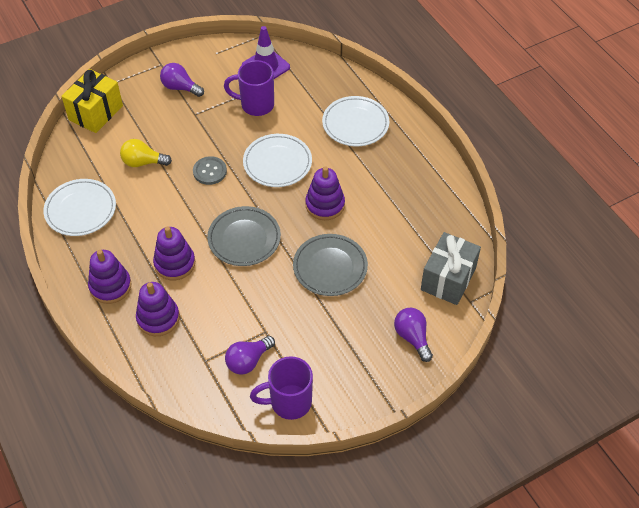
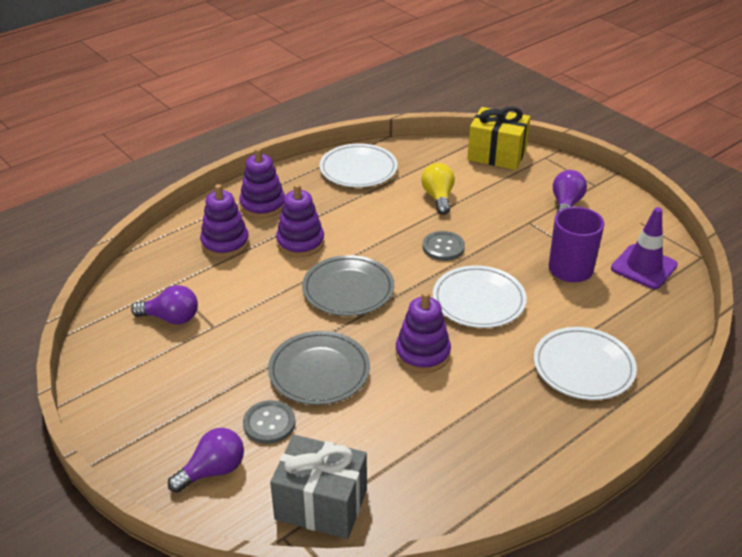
camera: 80 degrees right, 15 degrees down
purple light bulb [225,336,275,375] -> purple light bulb turned 150 degrees clockwise [131,285,198,325]
purple mug [250,356,313,420] -> none
none -> grey button [243,400,296,444]

